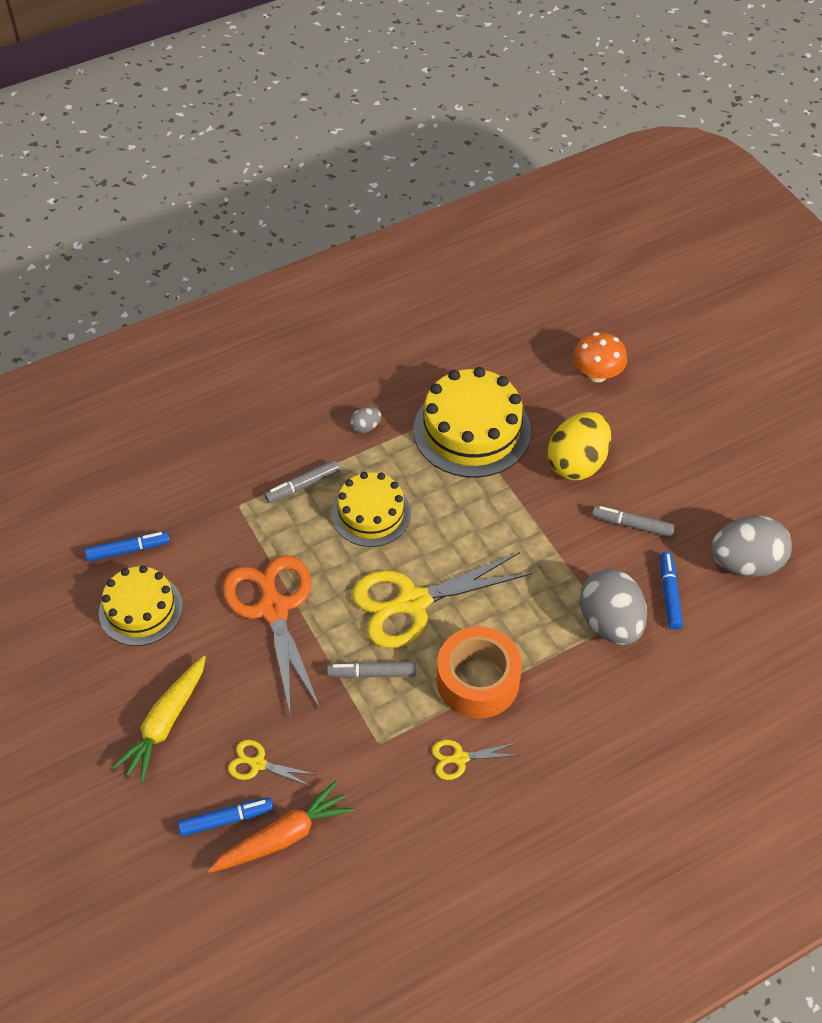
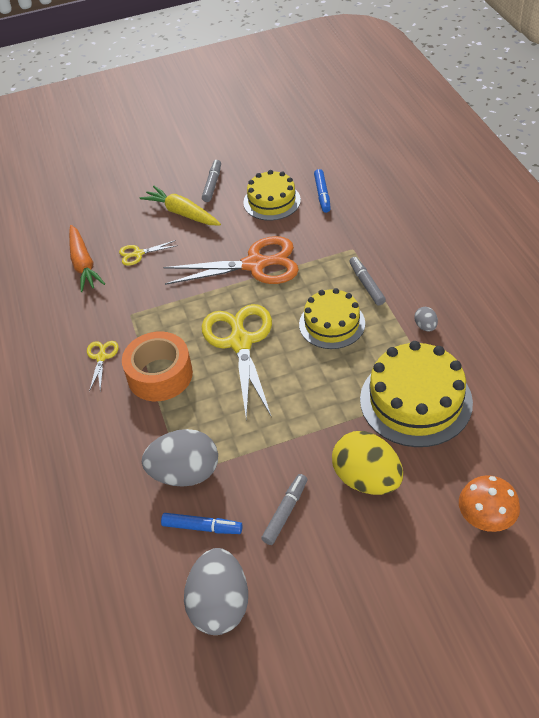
camera: 105 degrees right, 5 degrees down
blue marker [178,797,273,836] -> none
yellow scissors [228,740,317,787] -> yellow scissors turned 135 degrees counterclockwise [119,240,178,266]
grey marker [327,661,416,678] -> grey marker moved to [202,160,221,202]

